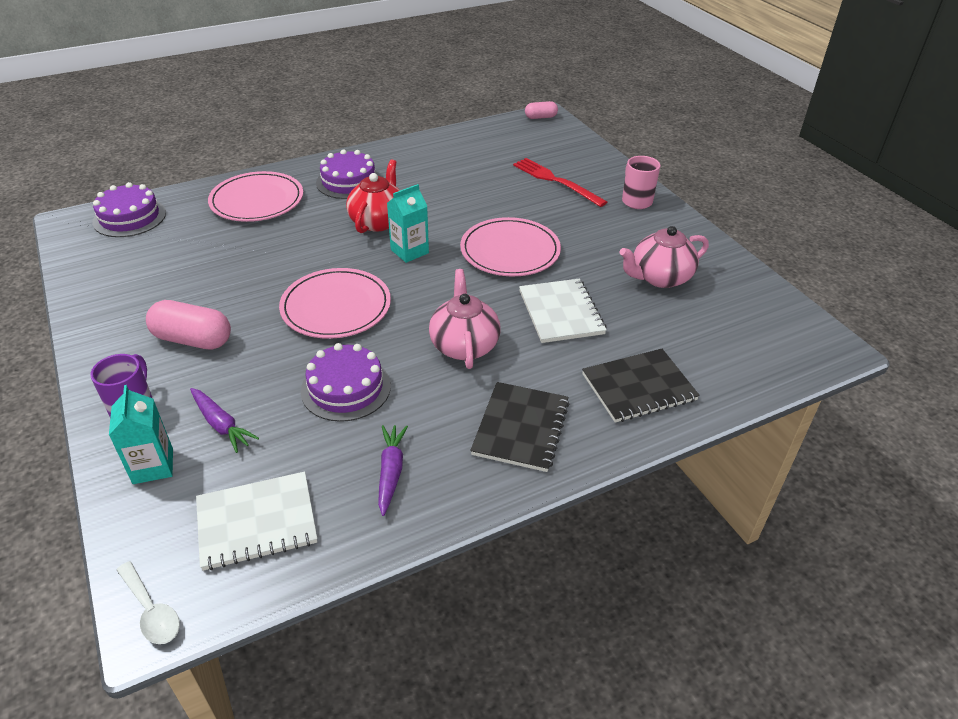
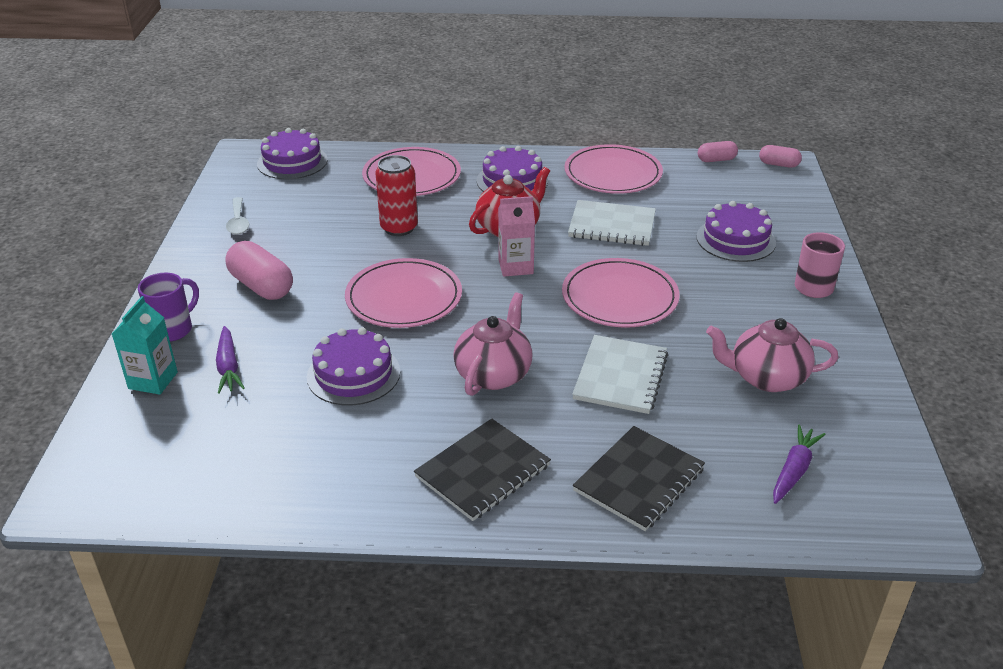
camera: 30 degrees right, 5 degrees down
white spoon [117,561,180,644] -> white spoon moved to [226,197,249,235]
white notebook [196,472,317,571] -> white notebook moved to [568,200,656,246]
purple carrot [378,425,408,516] -> purple carrot moved to [773,424,825,504]
turquoise carton [387,184,429,263] -> pink carton [498,196,535,277]
red fork [513,158,607,207] -> purple cake [696,201,776,262]
black notebook [582,349,700,422] -> black notebook turned 60 degrees counterclockwise [573,426,705,531]
none -> red can [375,155,418,236]
none -> pink plate [564,144,663,194]
none -> pink capsule [698,141,738,162]

